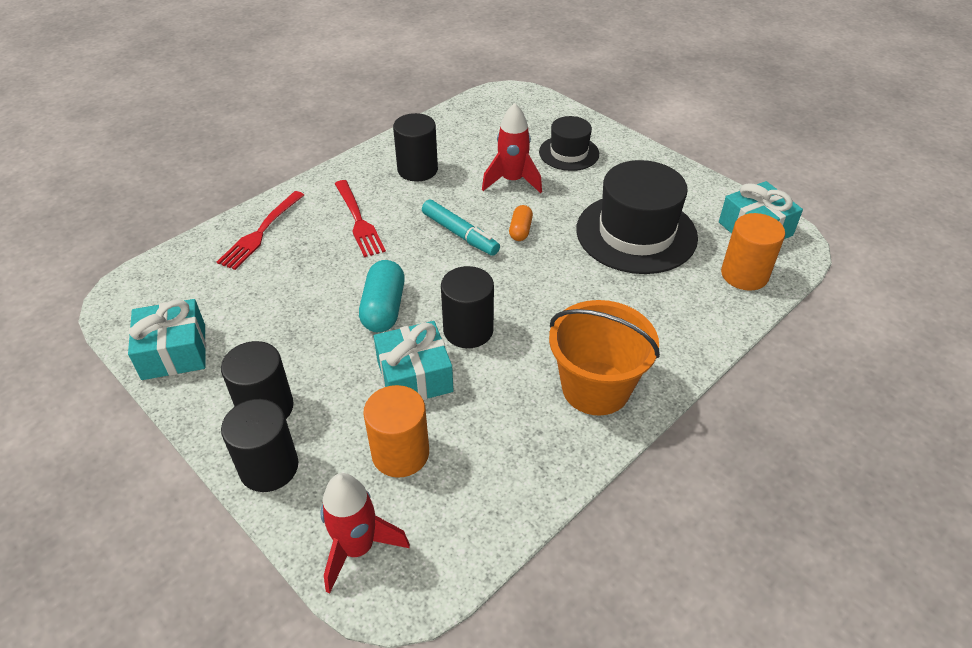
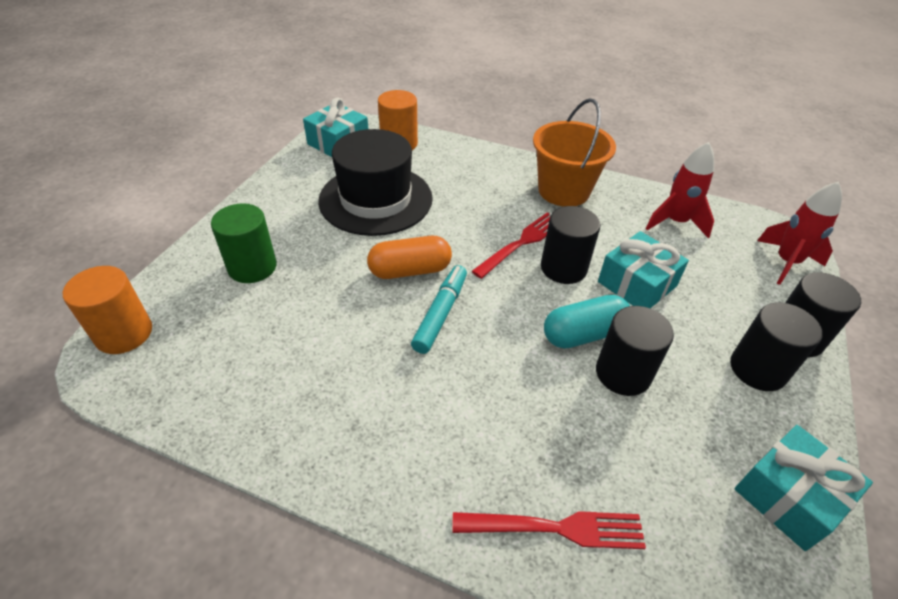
camera: 115 degrees left, 0 degrees up
red fork [335,180,386,257] -> red fork moved to [472,212,550,279]
orange cylinder [363,385,429,478] -> orange cylinder moved to [63,266,152,354]
black cylinder [393,113,438,182] -> black cylinder moved to [596,306,674,396]
red rocket [482,103,542,193] -> red rocket moved to [645,142,714,239]
orange capsule [509,205,533,241] -> orange capsule [367,236,452,279], size x1.72
black hat [539,116,599,171] -> green cylinder [211,203,277,283]

